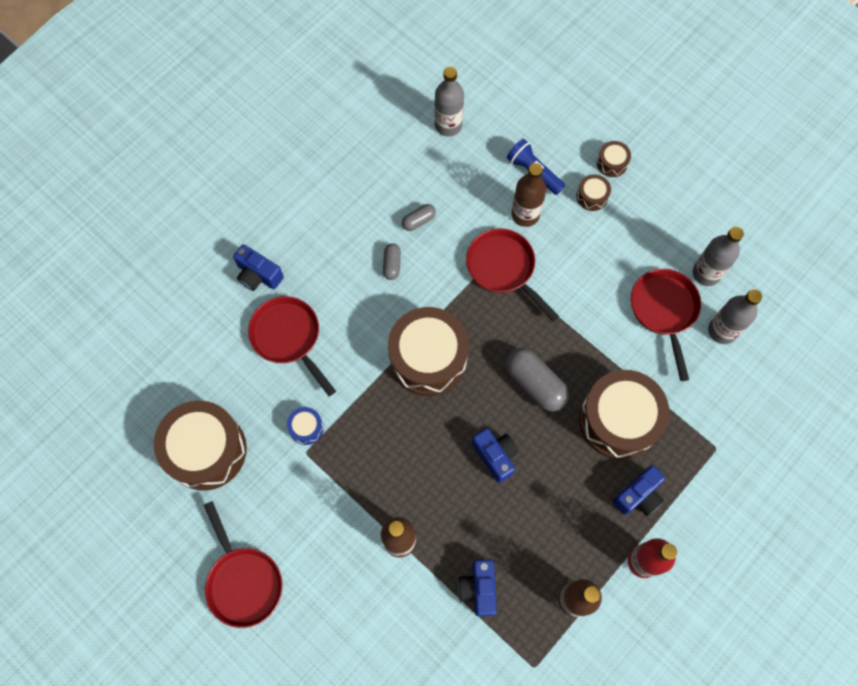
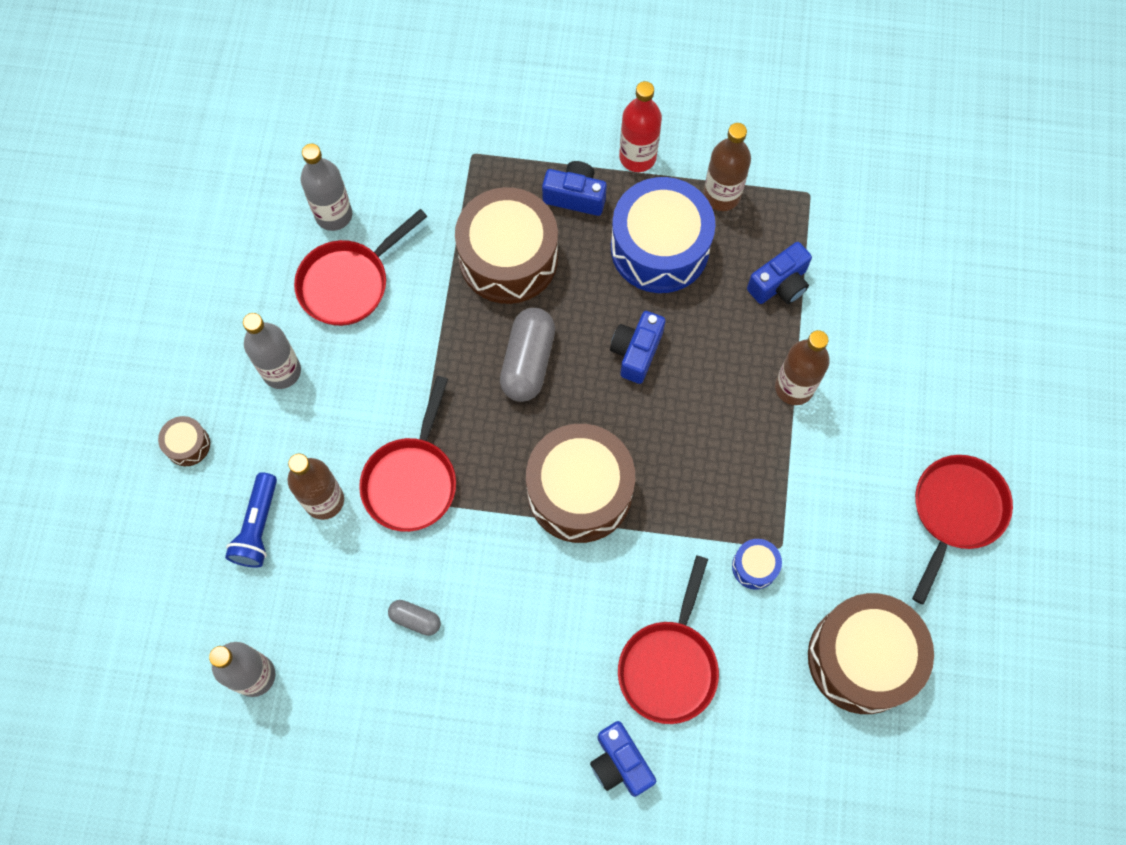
camera: 125 degrees left, 0 degrees up
blue camera [233,244,284,291] -> blue camera turned 150 degrees clockwise [590,721,656,797]
grey capsule [383,243,401,280] -> none
brown drum [577,174,611,211] -> none
grey bottle [693,227,744,286] -> grey bottle moved to [243,313,301,389]
none -> blue drum [611,177,715,293]

